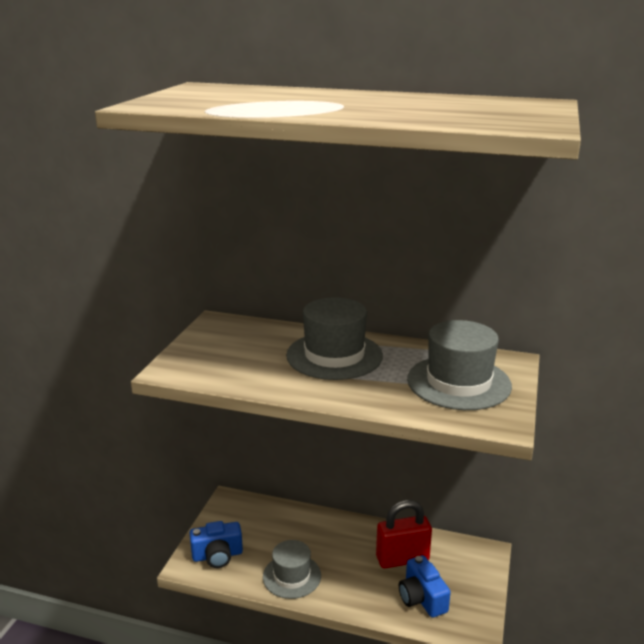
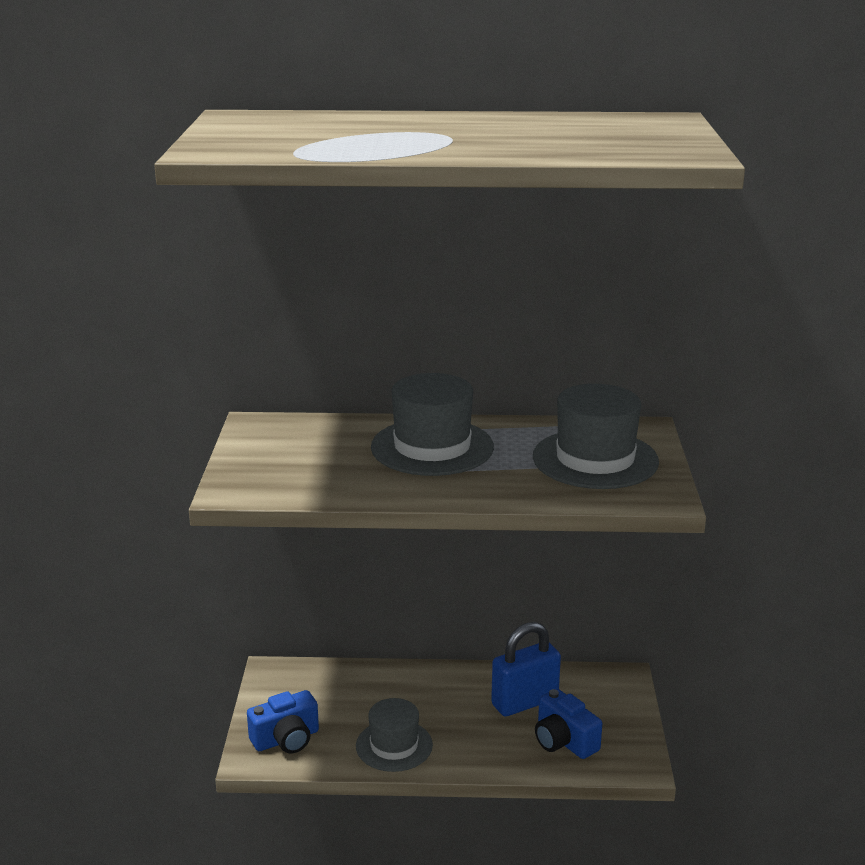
camera: 15 degrees left, 0 degrees up
red padlock [376,500,432,568] -> blue padlock [491,622,561,716]

